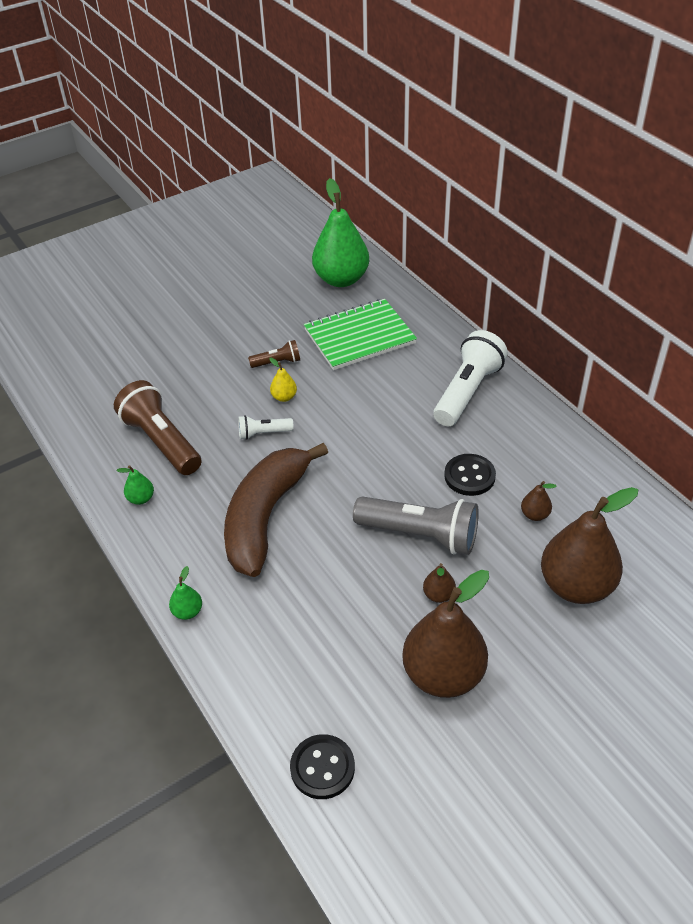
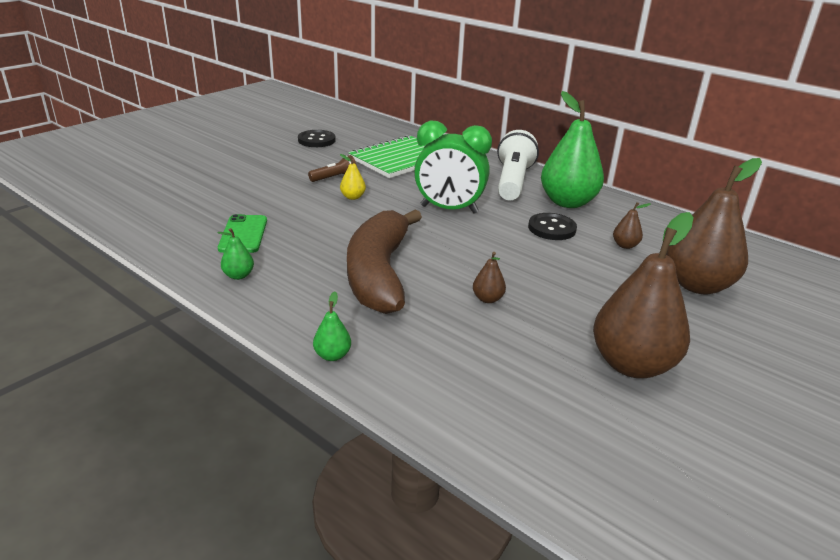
camera: 20 degrees left, 15 degrees down
brown flashlight [114,380,201,475] -> green phone [218,214,267,253]
white flashlight [238,415,294,440] -> none
black button [290,734,355,799] -> black button moved to [298,130,336,147]
green pear [312,178,369,287] -> green pear moved to [541,91,604,208]
grey flashlight [353,496,479,555] -> none
brown pear [423,563,456,603] -> brown pear moved to [473,252,506,303]
none -> green clock [414,120,492,214]

